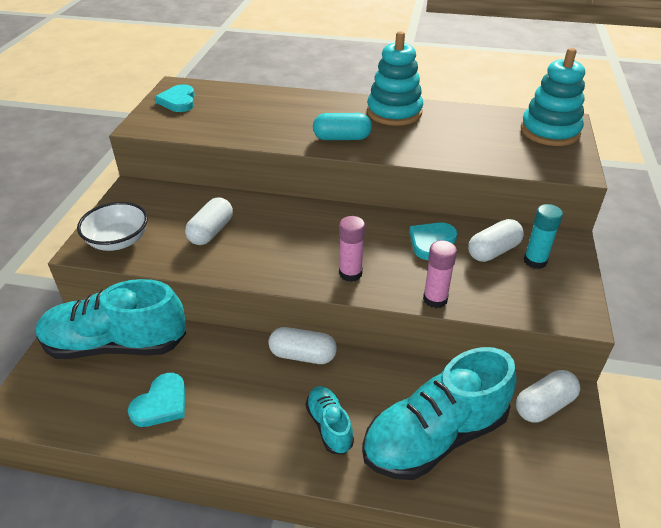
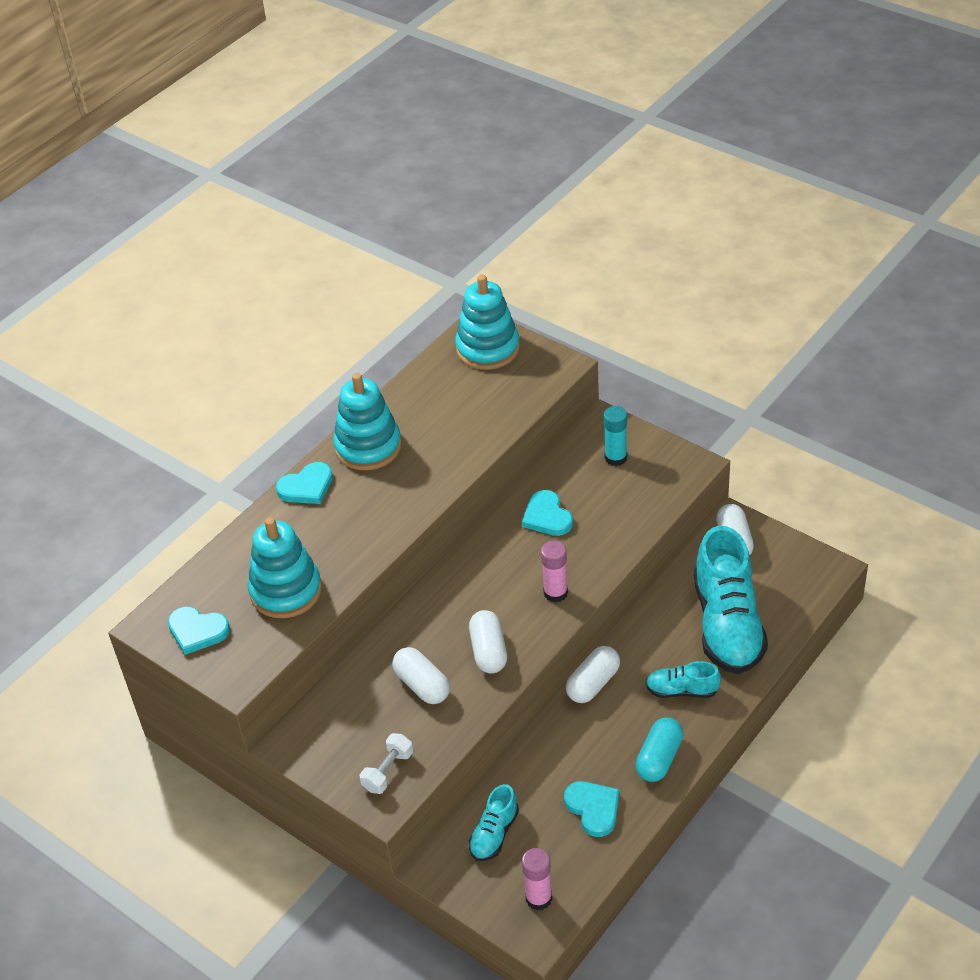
camera: 60 degrees left, 5 degrees up
turquoise shoe [36,279,186,359] -> turquoise shoe [469,784,519,861], size x0.48
white bowl [77,202,148,251] -> white dumbbell [360,733,413,794]
turquoise capsule [313,113,372,140] -> turquoise capsule moved to [635,717,683,782]
pink glue stick [423,240,457,308] -> pink glue stick moved to [522,848,552,910]
white capsule [468,219,524,262] -> white capsule moved to [469,610,507,674]
none -> turquoise stacking toy [248,517,322,618]
none -> turquoise heart [276,462,333,504]

